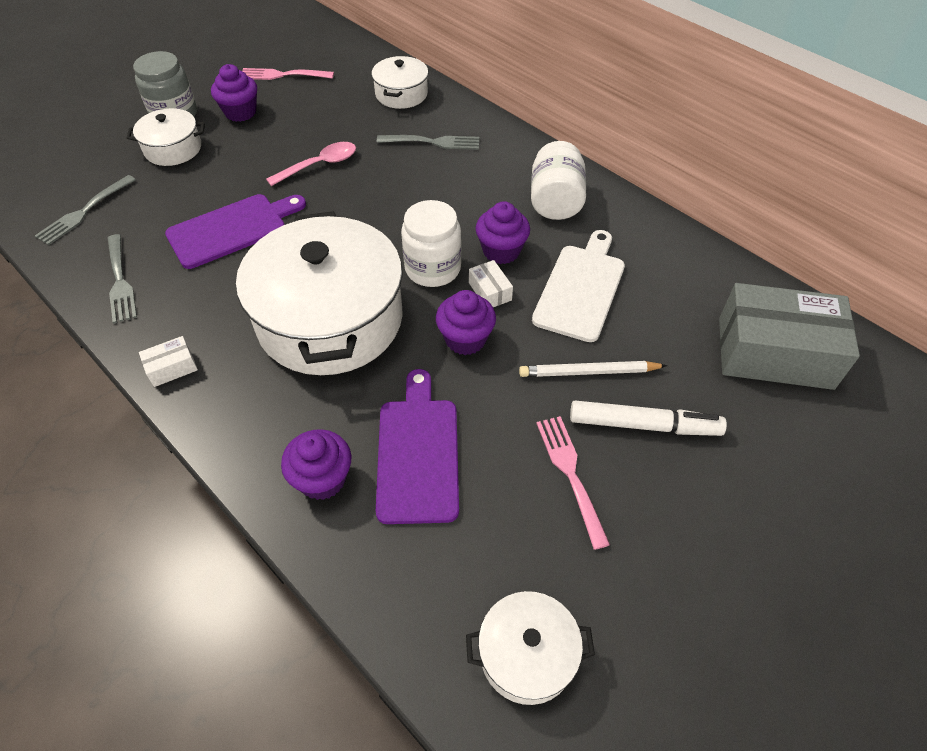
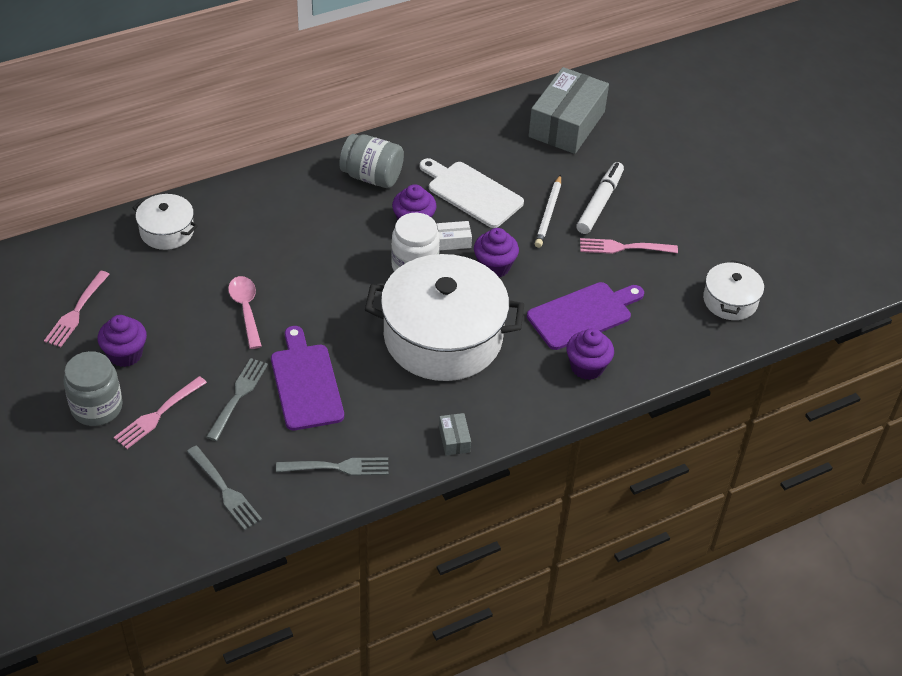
camera: 75 degrees left, 5 degrees down
white pot [127,108,205,166] -> pink fork [114,376,207,449]
white box [139,336,198,387] -> grey box [439,413,471,455]
purple cutting board [376,369,459,524] -> purple cutting board turned 135 degrees clockwise [527,282,644,350]
grey fork [377,135,479,150] -> grey fork moved to [206,358,268,441]
white jar [531,141,586,220] -> grey jar [339,134,404,188]

